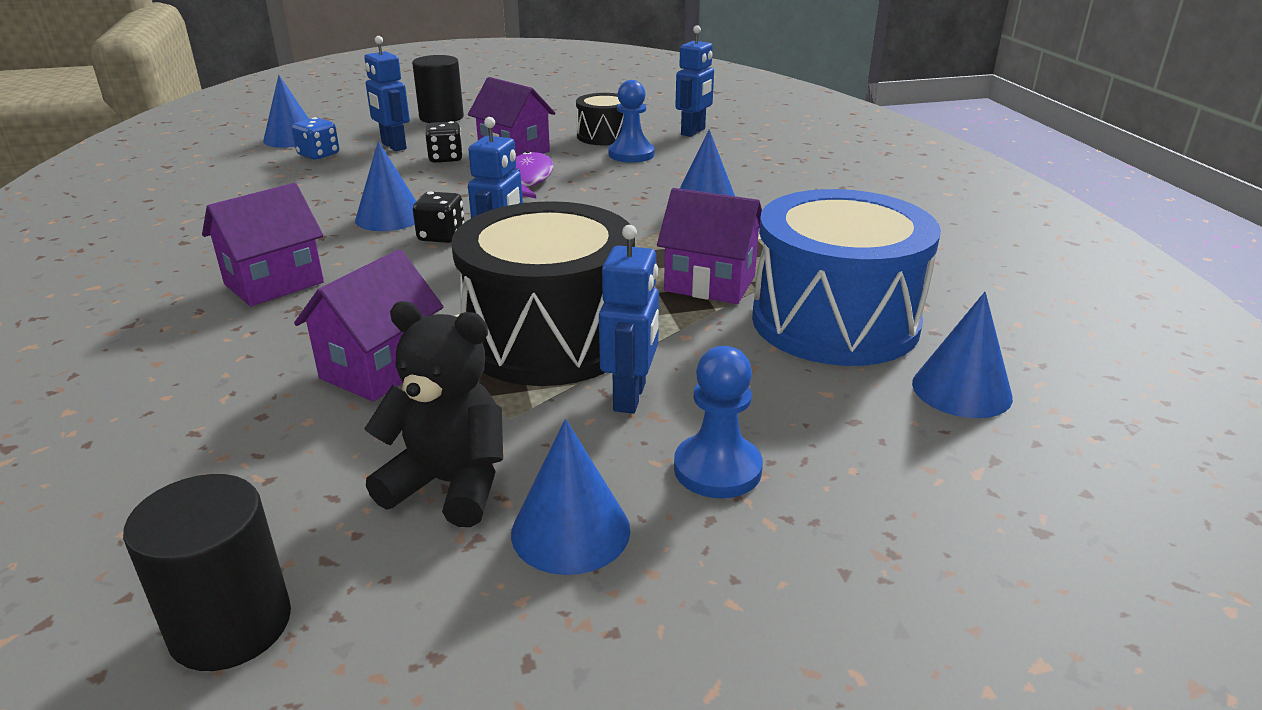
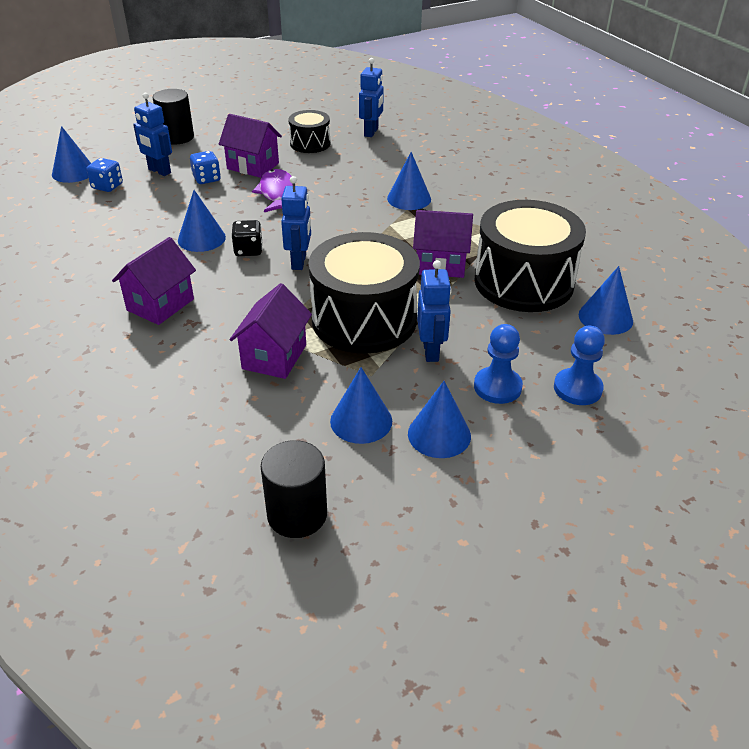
camera: 15 degrees left, 10 degrees up
black teddy bear [364,301,503,527] -> blue cone [330,367,392,444]
black dice [425,121,463,163] -> blue dice [190,151,221,184]
blue pawn [609,80,655,163] -> blue pawn moved to [554,326,605,405]
blue drum [752,189,941,366] -> black drum [475,200,586,312]

